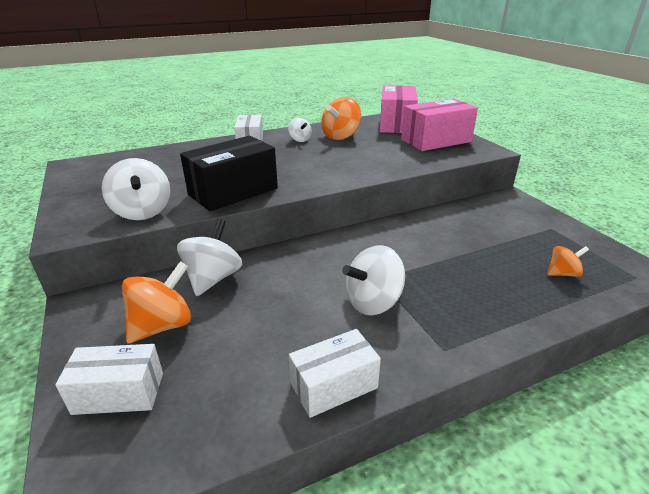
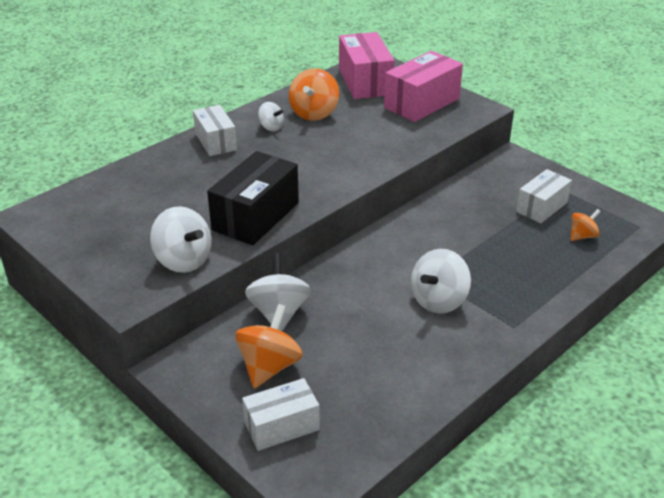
camera: 20 degrees left, 5 degrees up
white box [289,329,381,418] -> white box moved to [516,169,572,223]

